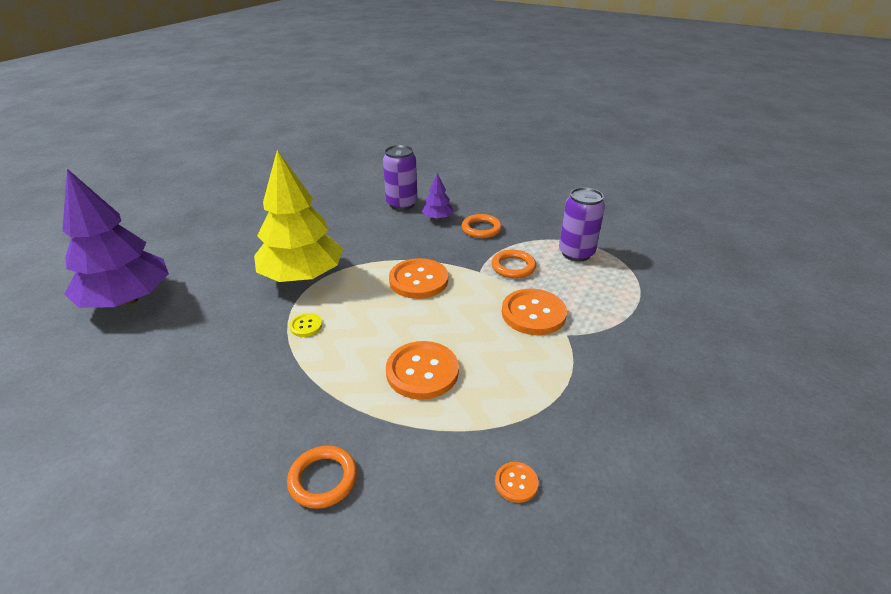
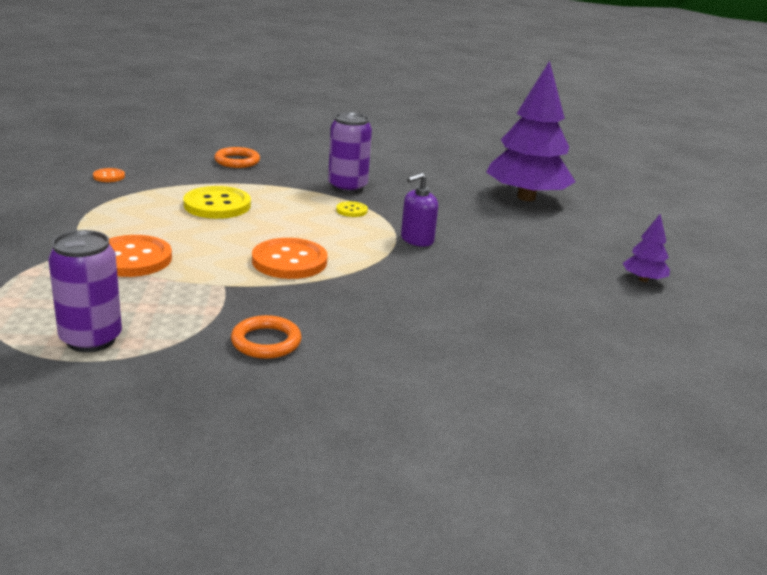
camera: 145 degrees right, 10 degrees down
yellow tree [254,150,343,282] -> purple soap dispenser [401,173,438,247]
purple can [383,145,418,210] -> purple can moved to [328,112,372,193]
orange button [386,341,459,400] -> yellow button [183,186,251,219]
purple tree [422,173,454,220] -> purple tree moved to [623,214,670,282]
orange ring [491,250,536,279] -> none

